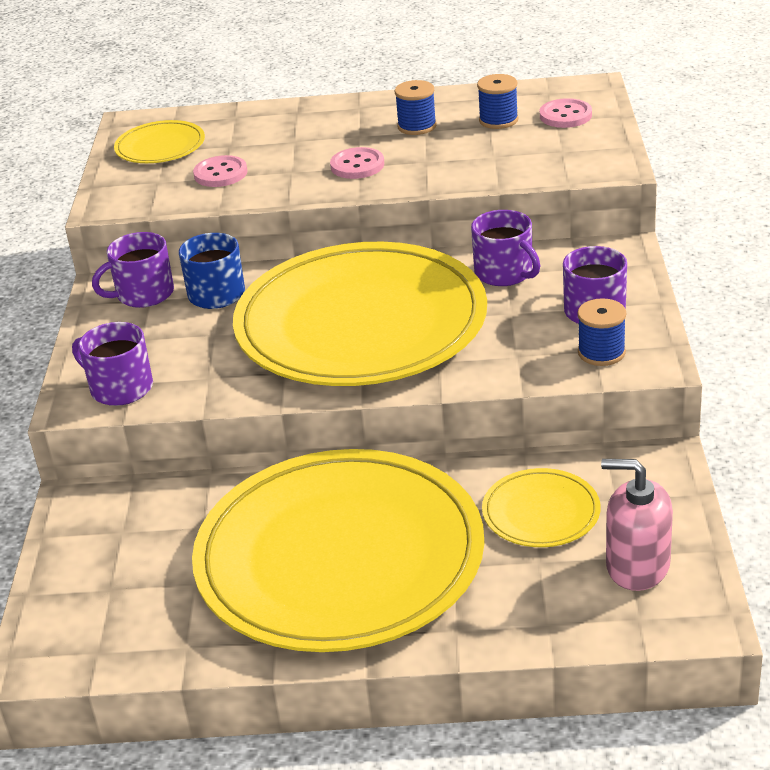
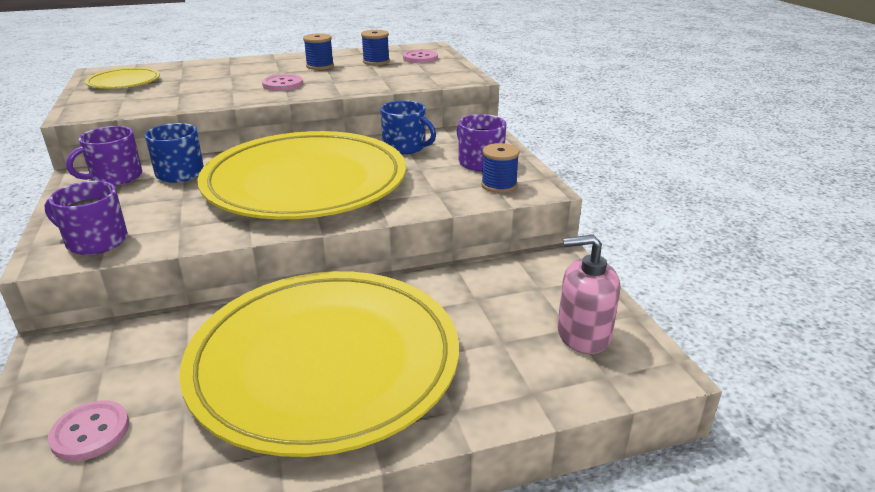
camera: 20 degrees left, 5 degrees down
pink button [193,155,248,187] -> pink button moved to [48,401,129,461]
purple mug [471,210,540,286] -> blue mug [381,100,436,154]
yellow plate [482,468,600,547] -> none

